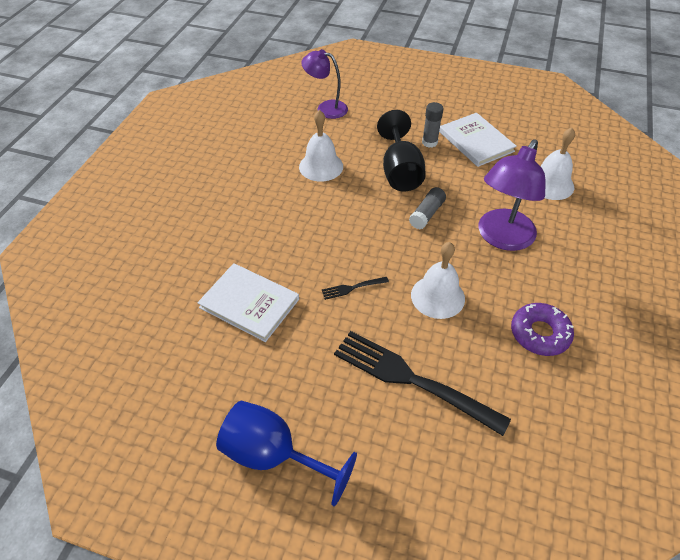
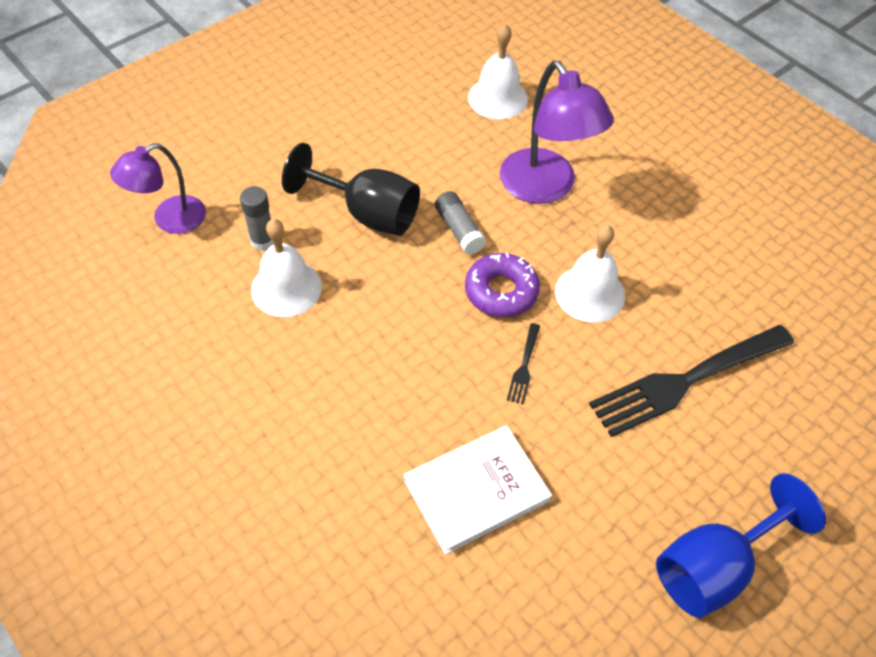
camera: 60 degrees left, 5 degrees up
grey glue stick [422,102,443,148] -> grey glue stick moved to [240,186,274,250]
white book [439,113,517,167] -> none
purple donut [511,303,574,356] -> purple donut moved to [465,252,540,317]

